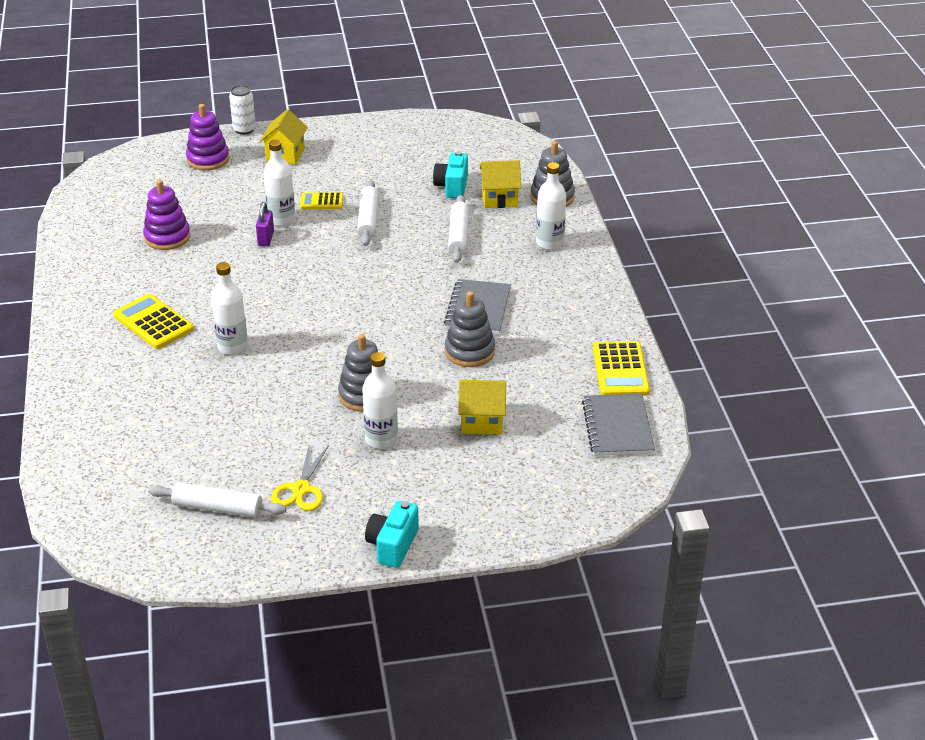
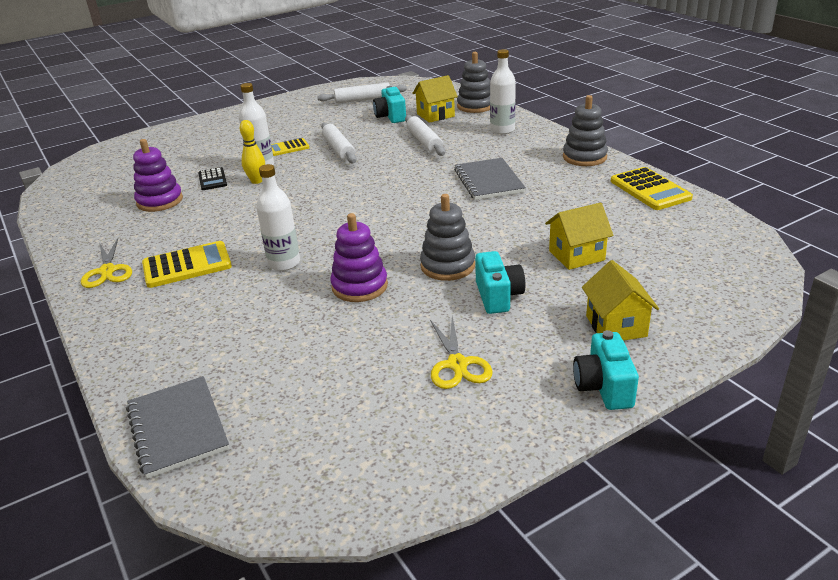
camera: 20 degrees left, 5 degrees down
yellow calculator [113,294,194,349] -> yellow calculator turned 135 degrees clockwise [142,241,232,288]
white rolling pin [148,483,286,517] -> white rolling pin moved to [317,83,407,104]
purple stacking toy [186,104,230,170] -> purple stacking toy moved to [330,213,388,302]
white can [229,85,256,135] -> none
purple padlock [256,202,274,246] -> yellow bowling pin [240,120,265,184]
yellow house [259,109,308,165] -> yellow house moved to [582,260,659,341]
white bottle [362,352,398,449] -> turquoise camera [475,251,525,314]
grey stacking toy [445,291,495,367] -> grey stacking toy moved to [563,95,608,166]
grey notebook [582,394,655,456] -> grey notebook moved to [126,376,229,479]
none -> yellow scissors [81,238,132,288]
none -> black calculator [198,167,227,190]

